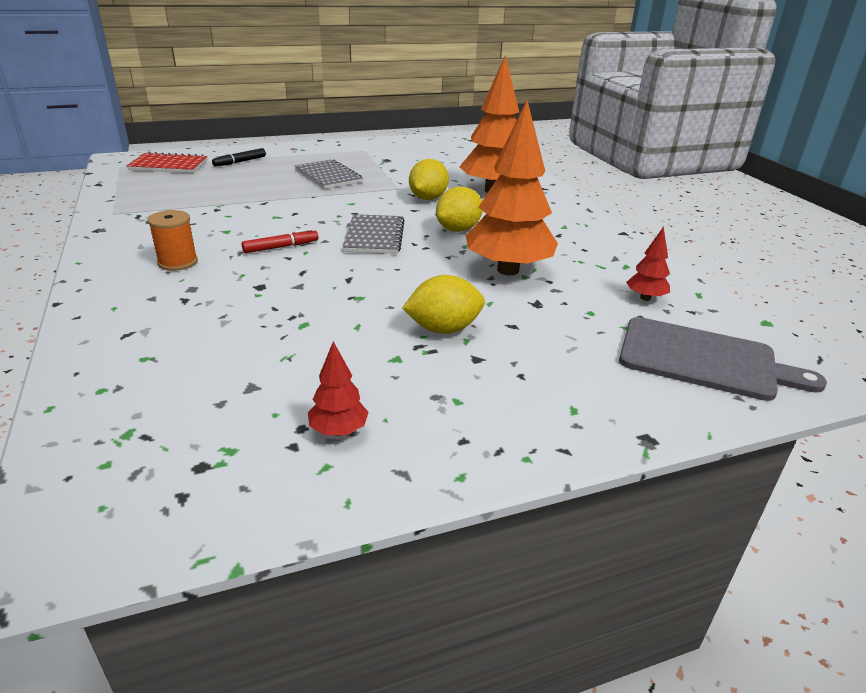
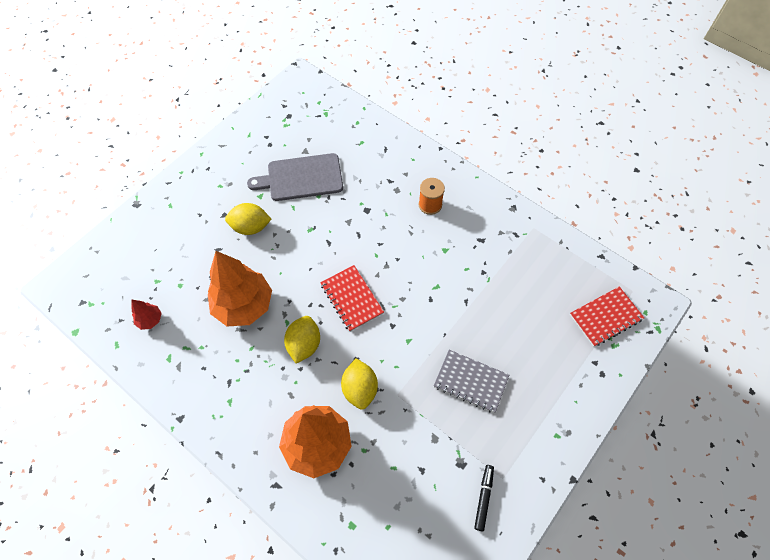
camera: 150 degrees right, 30 degrees up
black marker [212,148,266,166] -> black marker moved to [474,465,494,531]
red marker [242,228,319,253] -> none
red tree [308,341,369,436] -> none
grey notebook [343,214,405,254] -> red notebook [320,265,384,332]
yellow lemon [402,275,485,334] -> yellow lemon turned 45 degrees clockwise [225,203,272,235]
grey cutting board [619,317,827,401] -> grey cutting board moved to [247,153,343,201]

